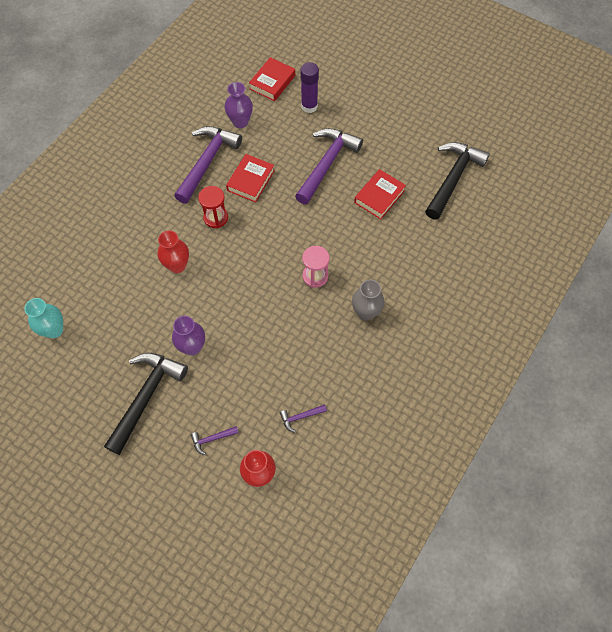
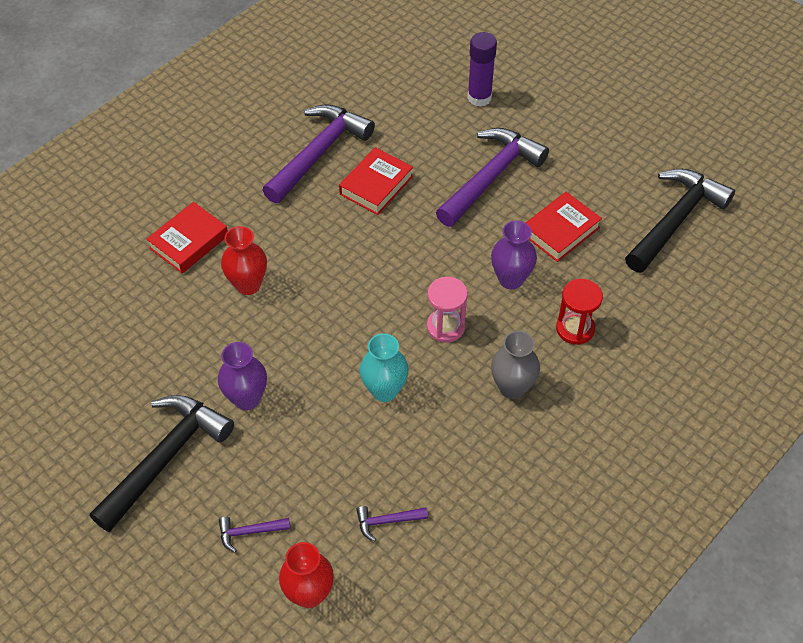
camera: 10 degrees right, 10 degrees down
turquoise vase [24,298,63,338] -> turquoise vase moved to [360,333,409,402]
red hourglass [198,186,228,228] -> red hourglass moved to [556,279,603,345]
purple vase [224,82,253,128] -> purple vase moved to [491,220,537,289]
red book [249,57,295,101] -> red book moved to [146,202,228,274]

